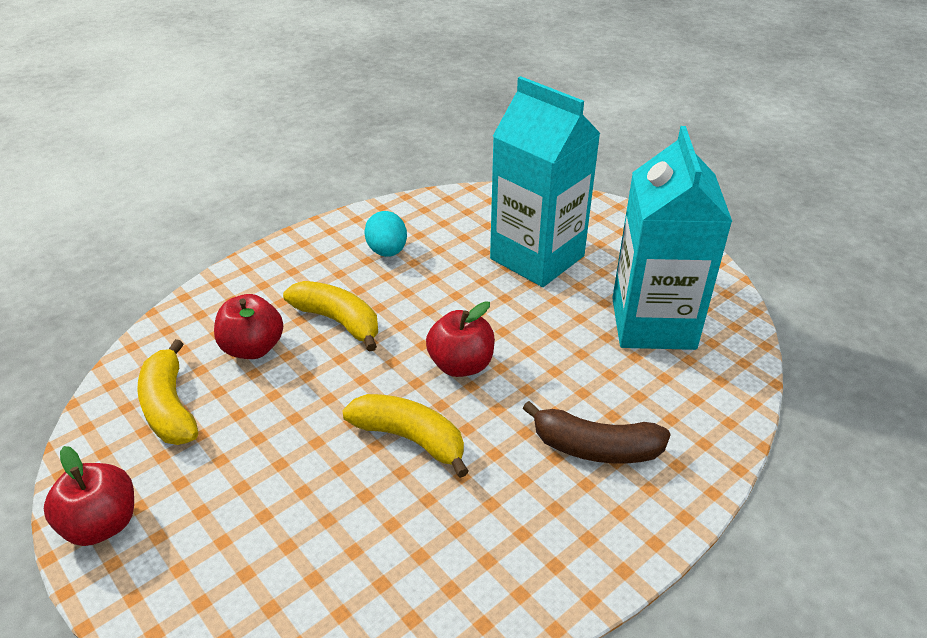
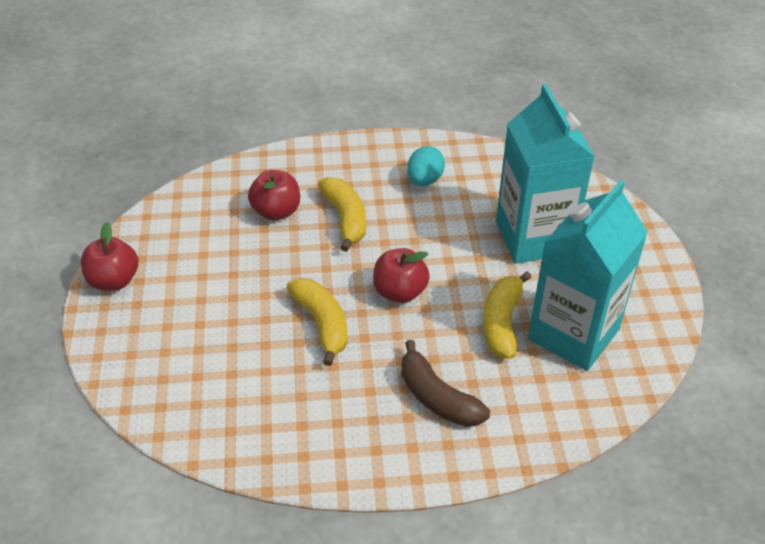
camera: 35 degrees right, 5 degrees up
yellow banana [137,339,198,445] -> yellow banana moved to [483,271,532,359]

